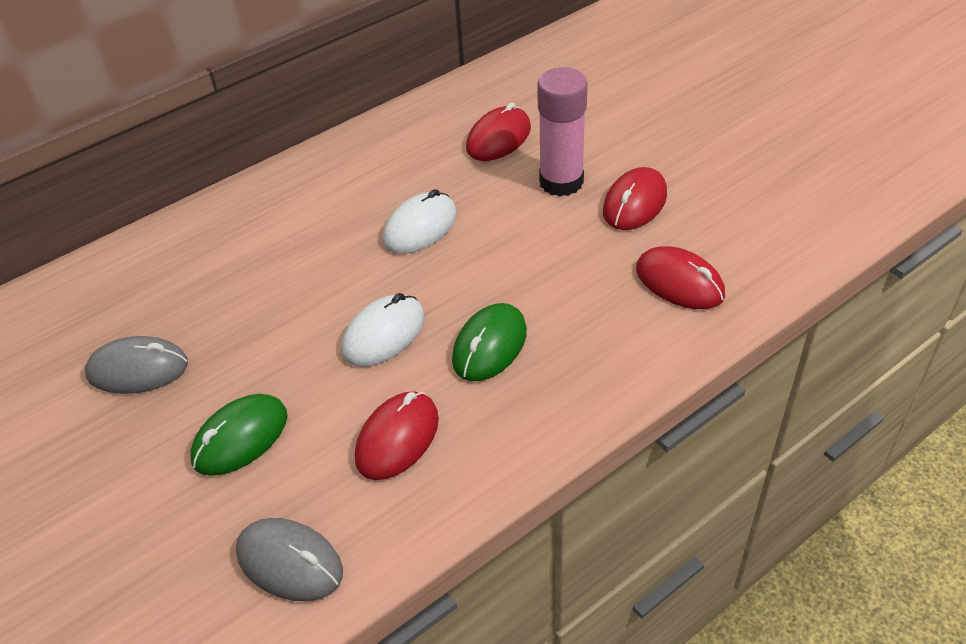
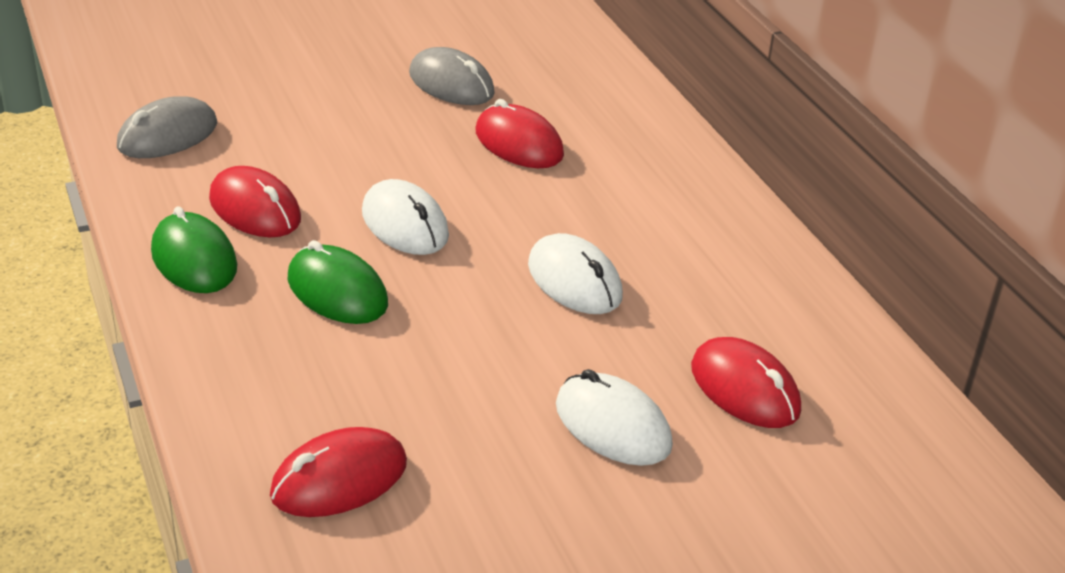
camera: 100 degrees right, 10 degrees down
grey mouse [85,336,188,394] -> grey mouse turned 60 degrees counterclockwise [409,47,495,105]
green mouse [190,394,288,476] -> green mouse moved to [151,206,237,293]
pink glue stick [537,67,588,196] -> white mouse [556,369,673,466]
red mouse [603,167,667,230] -> red mouse moved to [475,99,564,168]

